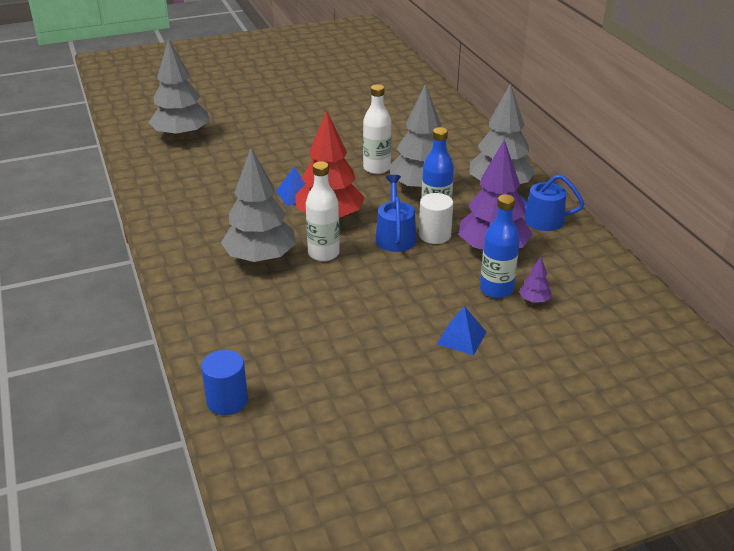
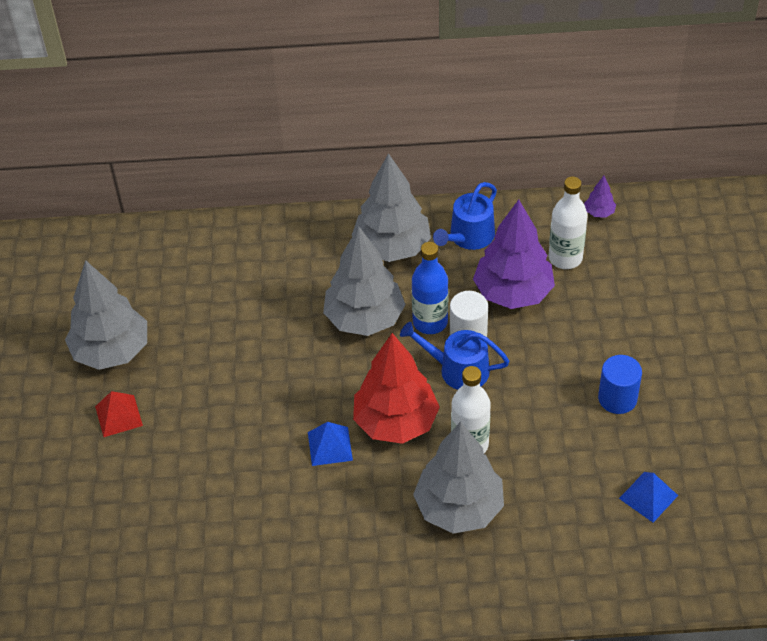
camera: 70 degrees left, 15 degrees up
grey tree [148,39,209,139] -> grey tree moved to [65,260,147,370]
blue cylinder [201,350,248,415] -> blue cylinder moved to [598,355,642,414]
white bottle [363,84,391,174] -> white bottle moved to [549,177,588,269]
blue pyramid [437,306,486,355] -> blue pyramid moved to [619,472,678,523]
blue bottle [480,194,520,298] -> none
purple tree [519,256,552,303] -> purple tree moved to [584,176,616,218]
none -> red pyramid [95,391,143,437]

